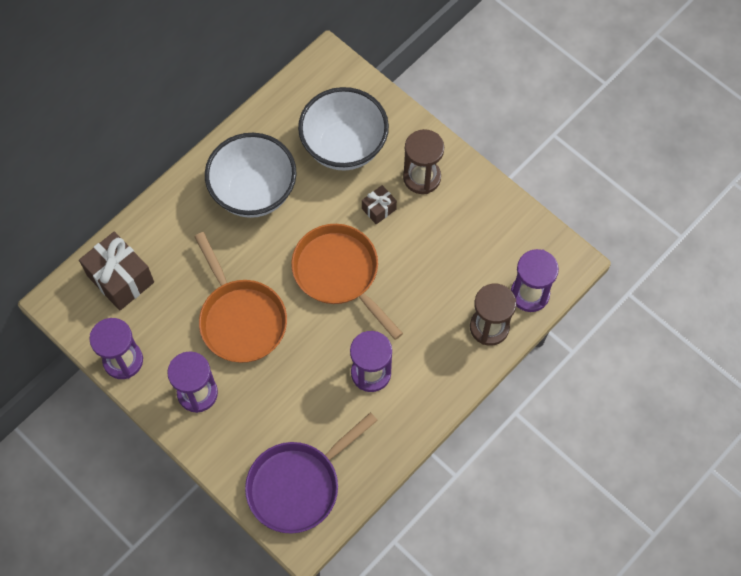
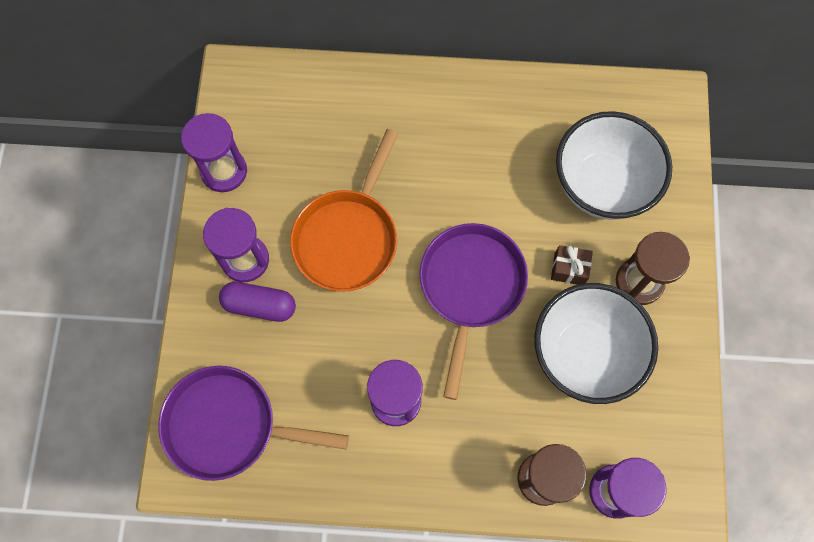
camera: 50 degrees right, 5 degrees up
brown gift [79,232,154,310] -> none
white bowl [205,133,297,218] -> white bowl moved to [534,283,658,404]
orange pan [291,224,403,340] -> purple pan [419,223,528,400]
none -> purple capsule [219,282,296,322]

